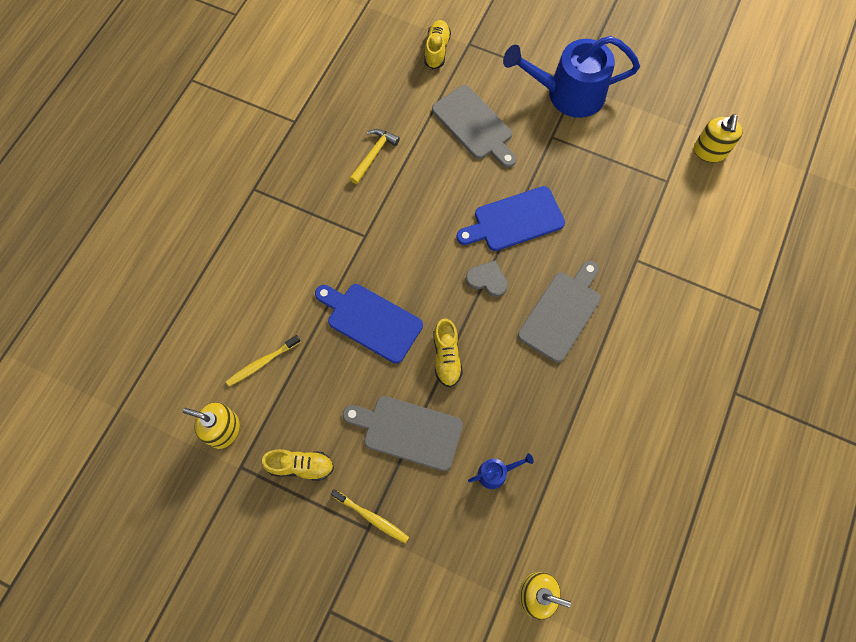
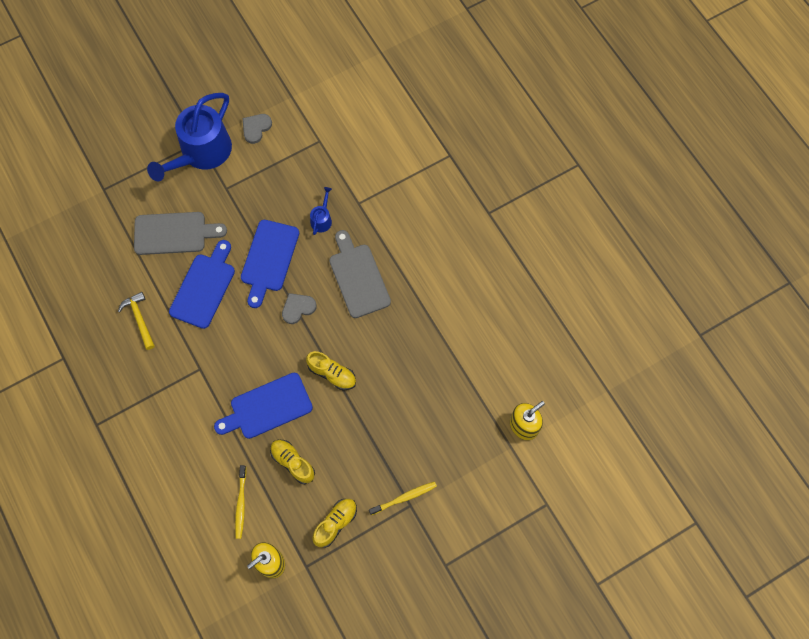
camera: 55 degrees left, 0 degrees up
grey cutting board [343,396,463,471] -> none
yellow shoe [424,20,451,69] -> yellow shoe moved to [270,440,315,484]
blue watering can [468,453,534,489] -> blue watering can moved to [310,187,332,235]
yellow soap dispenser [694,114,743,162] -> none
none -> blue cutting board [169,240,235,329]
none -> grey heart [243,114,272,144]

